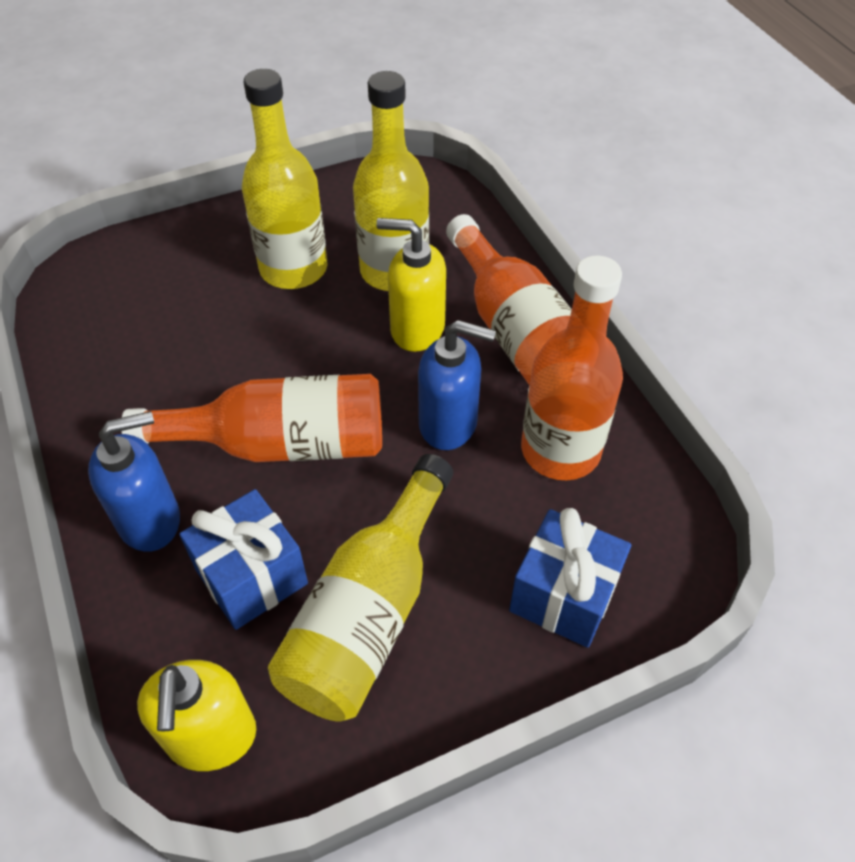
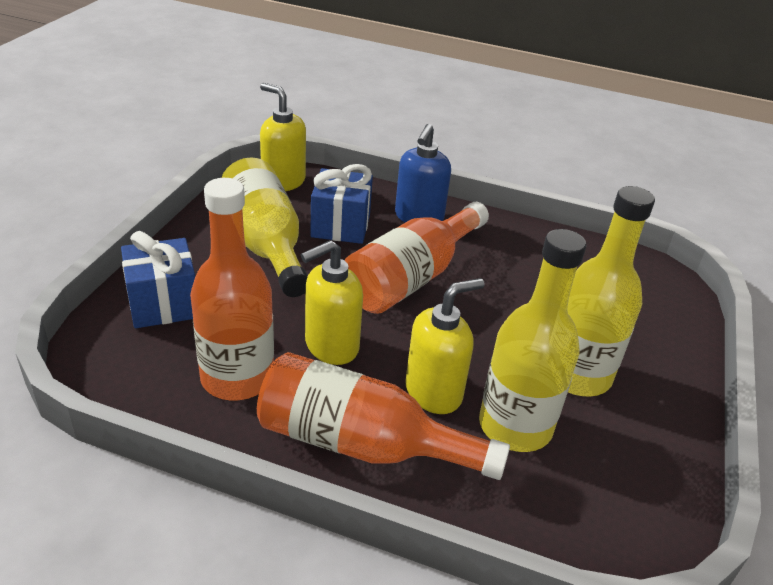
camera: 130 degrees right, 15 degrees down
blue soap dispenser [418,320,496,450] -> yellow soap dispenser [301,240,363,365]

